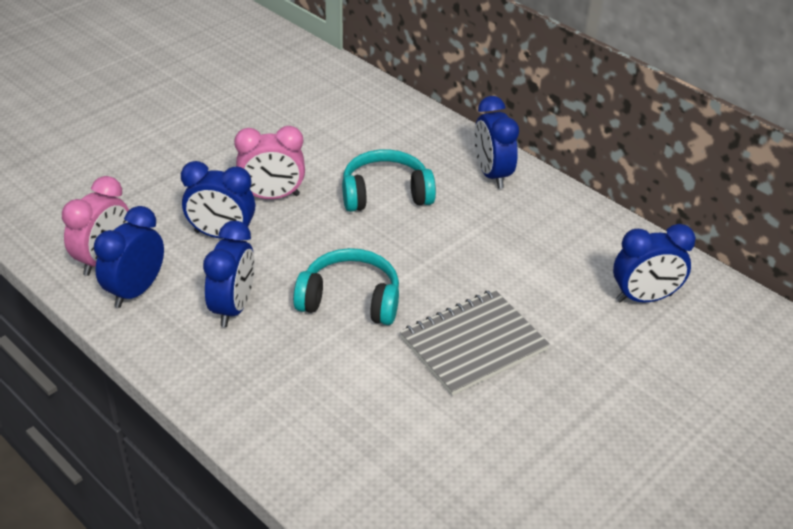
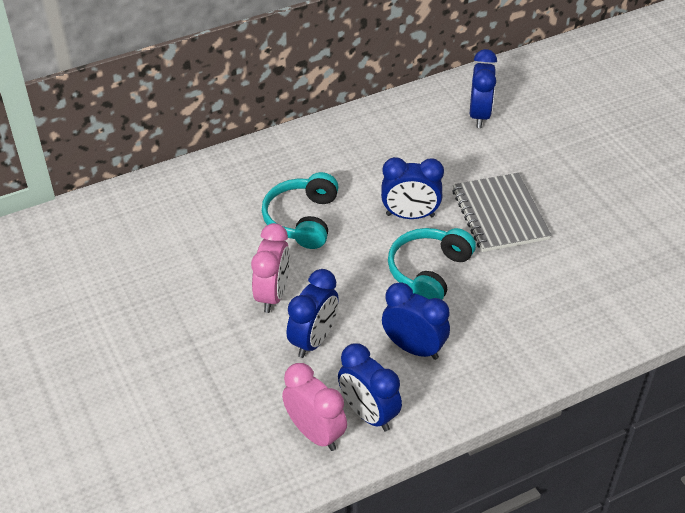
camera: 70 degrees left, 5 degrees up
blue clock [474,96,519,189] -> blue clock moved to [381,157,444,219]

